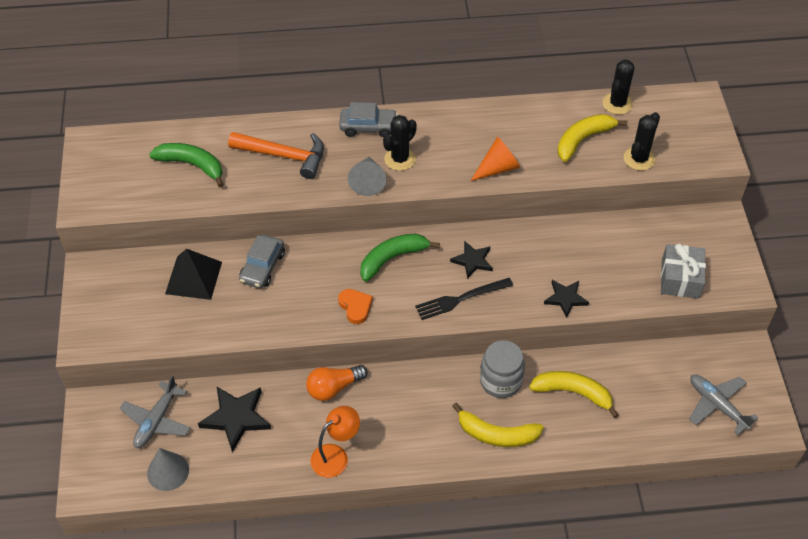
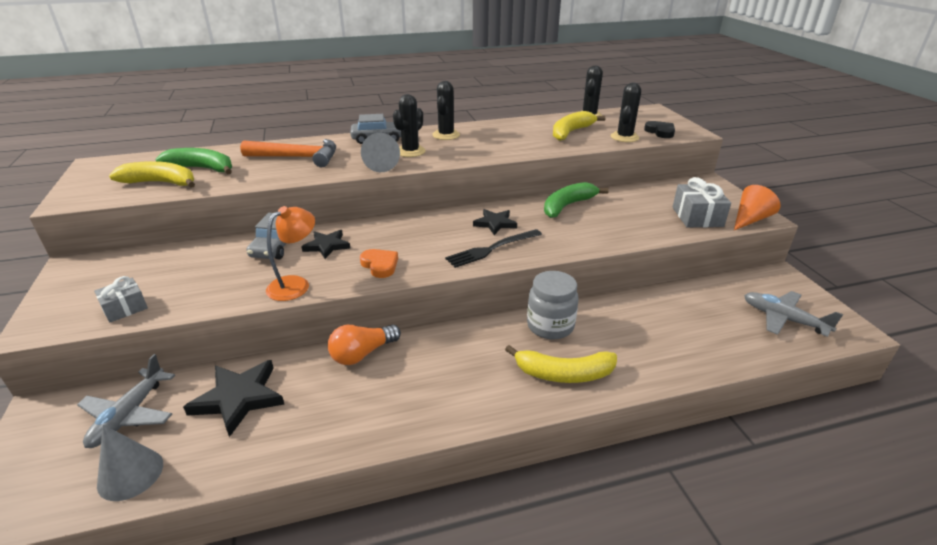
camera: 10 degrees left, 20 degrees down
black pyramid [165,249,222,300] -> none
orange lamp [311,406,360,478] -> orange lamp moved to [266,206,315,301]
green banana [360,234,440,282] -> green banana moved to [544,182,609,218]
orange cone [471,137,520,181] -> orange cone moved to [734,185,781,230]
yellow banana [529,371,619,418] -> yellow banana moved to [109,161,195,188]
black star [544,280,589,318] -> black star moved to [301,230,350,259]
none -> grey gift [94,276,148,323]
none -> black cactus [432,81,460,140]
none -> black heart [644,121,675,138]

